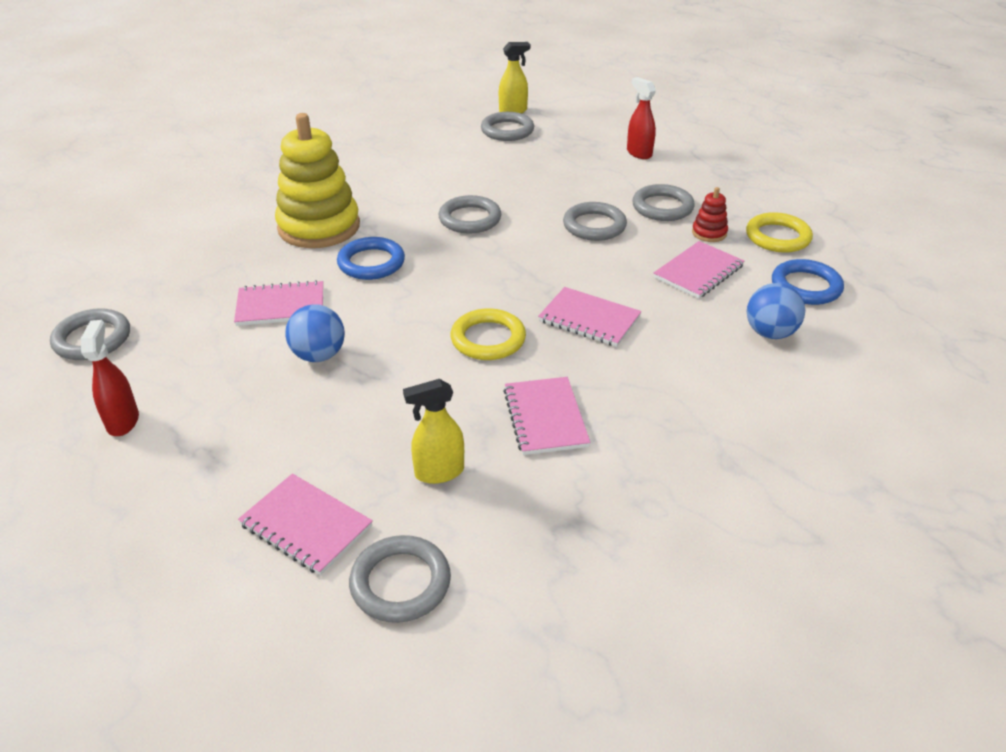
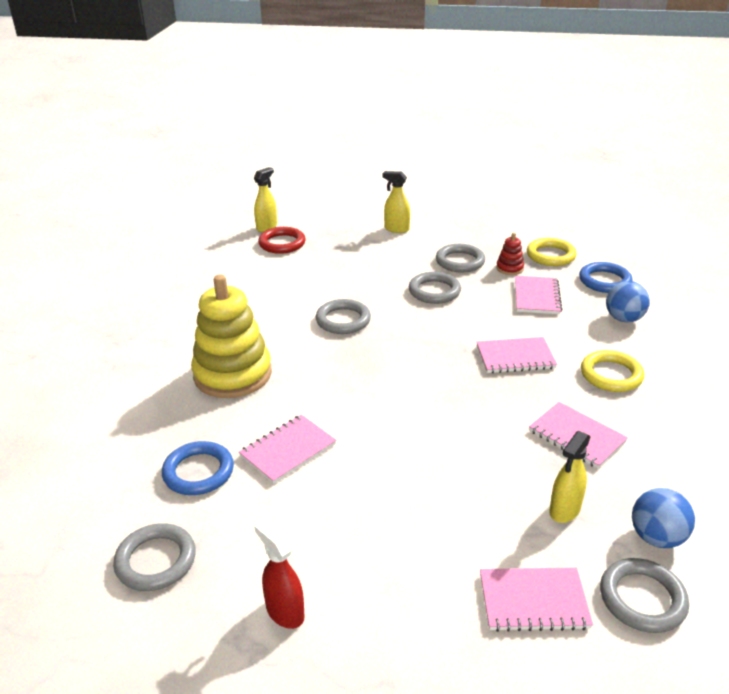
camera: 35 degrees left, 5 degrees down
blue ball [285,304,345,362] -> blue ball moved to [632,488,695,548]
blue ring [337,237,405,280] -> blue ring moved to [162,441,234,495]
yellow ring [451,308,526,360] -> yellow ring moved to [581,350,644,392]
grey ring [481,112,534,141] -> red ring [258,227,306,254]
red spray bottle [627,77,656,159] -> yellow spray bottle [383,171,410,233]

